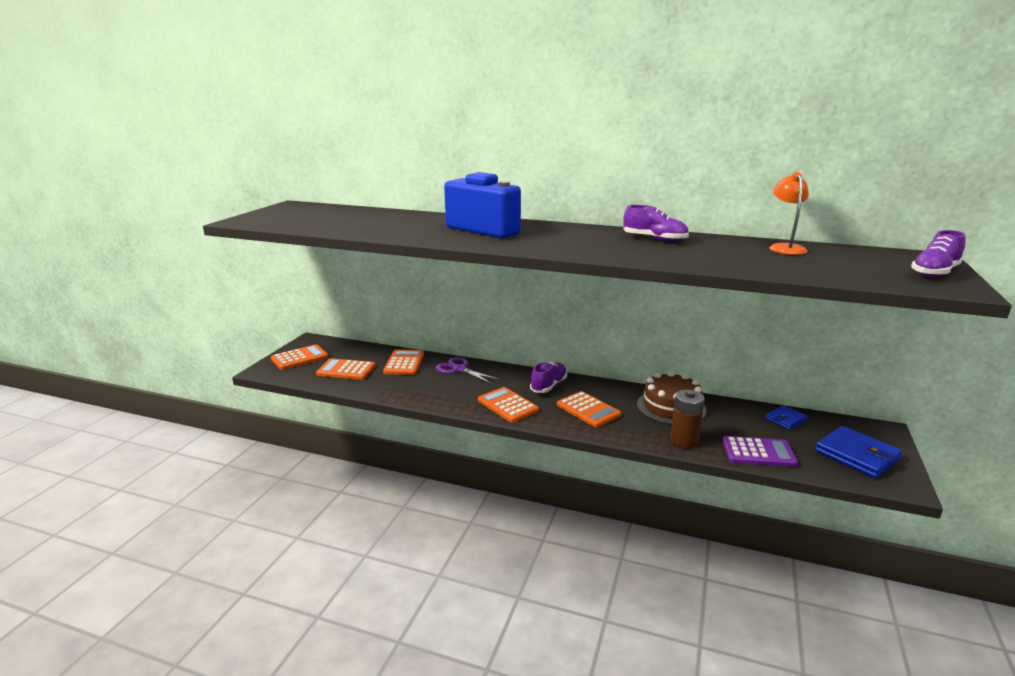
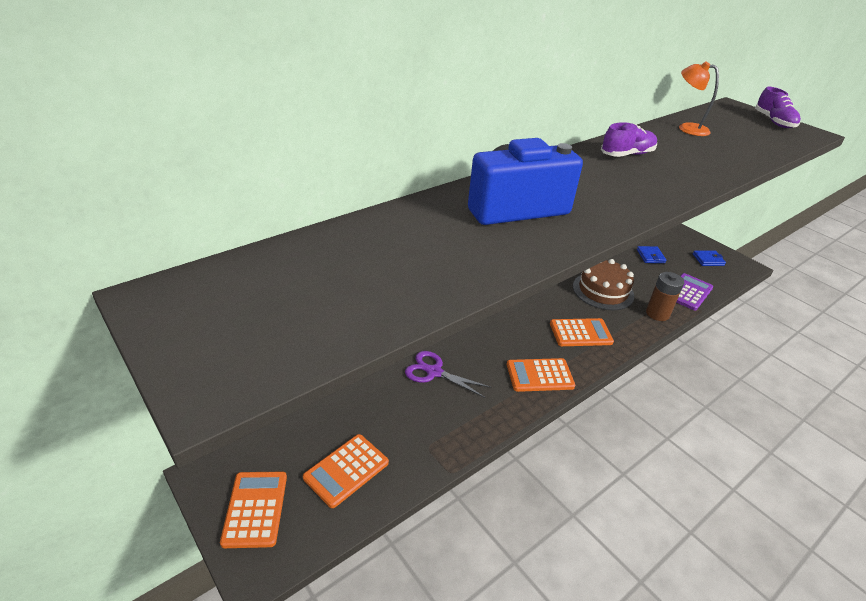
camera: 60 degrees left, 15 degrees up
orange calculator [383,349,424,375] -> none
purple scissors [436,357,501,384] -> purple scissors turned 45 degrees clockwise [405,351,491,398]
purple shoe [530,362,567,393] -> none
blue wallet [815,426,902,478] -> blue wallet [693,251,726,266], size x0.56

